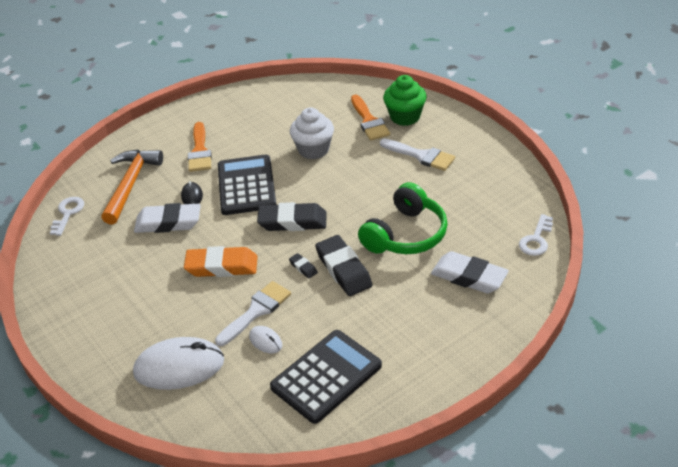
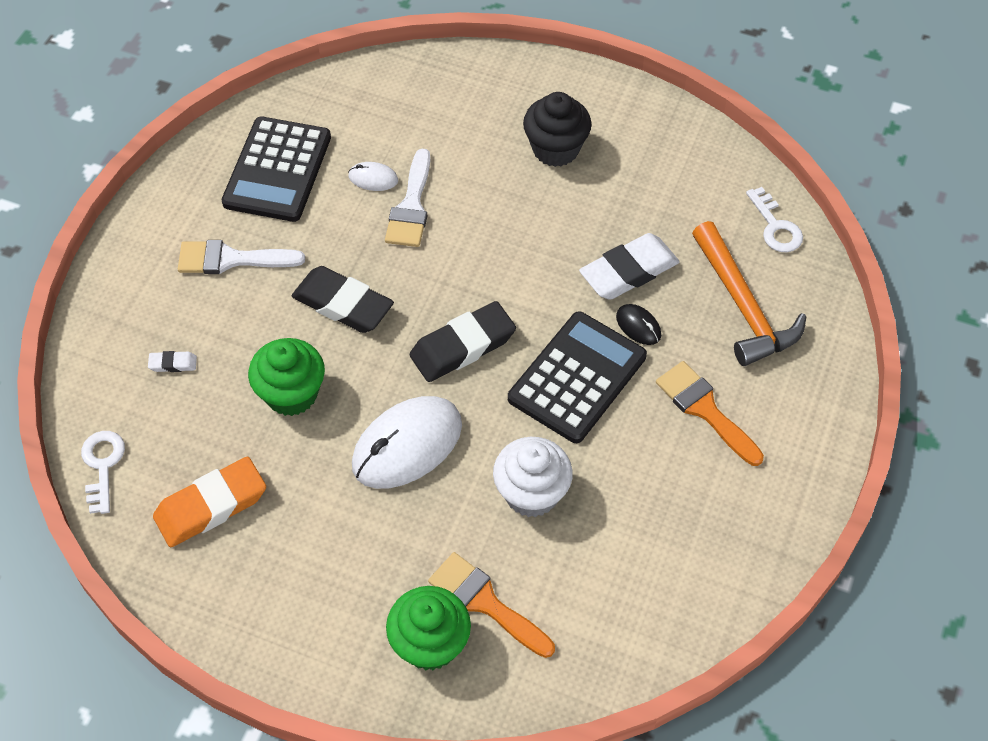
camera: 145 degrees right, 15 degrees up
white mouse [133,337,224,390] -> white mouse moved to [352,396,462,489]
orange eraser [184,246,258,277] -> orange eraser moved to [153,457,266,547]
black calculator [218,155,276,215] -> black calculator turned 105 degrees counterclockwise [508,311,647,443]
black eraser [289,253,318,279] -> none
green headphones [358,182,448,254] -> green cupcake [248,338,325,416]
white brush [380,138,455,171] -> white brush moved to [178,240,305,274]
white eraser [431,251,509,293] -> white eraser [148,351,197,372], size x0.44
none -> black cupcake [523,92,592,167]

